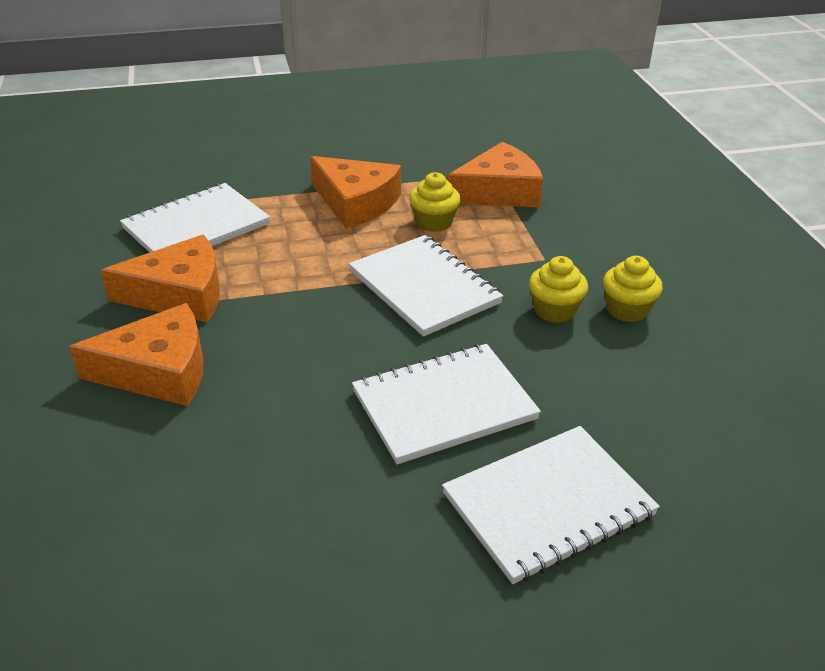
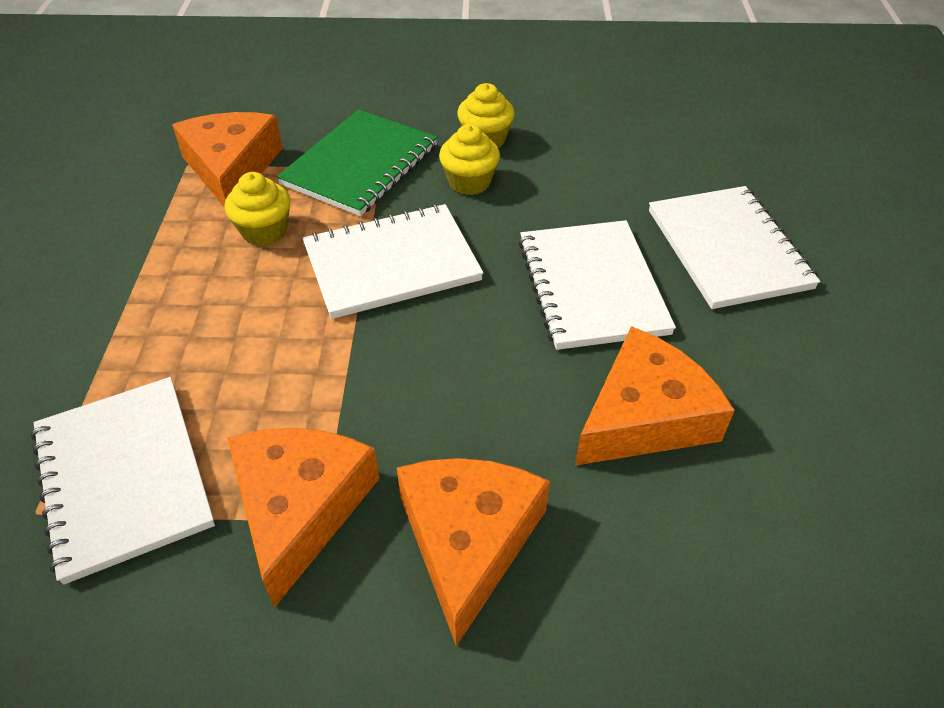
camera: 75 degrees left, 10 degrees up
orange cheese [310,156,401,229] -> orange cheese moved to [575,326,735,466]
none -> green notebook [276,109,437,216]

